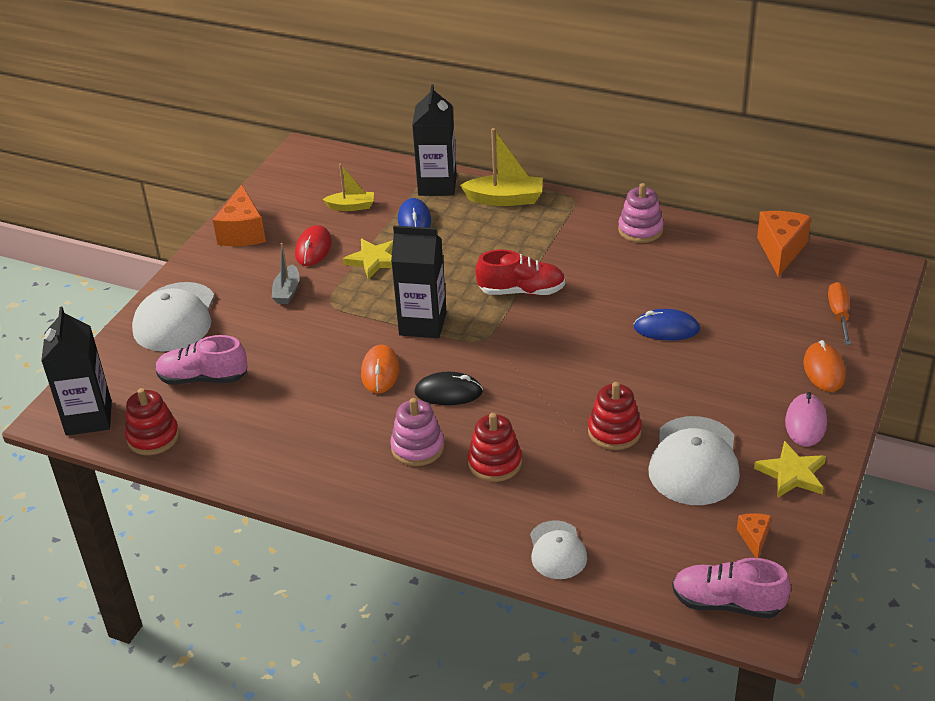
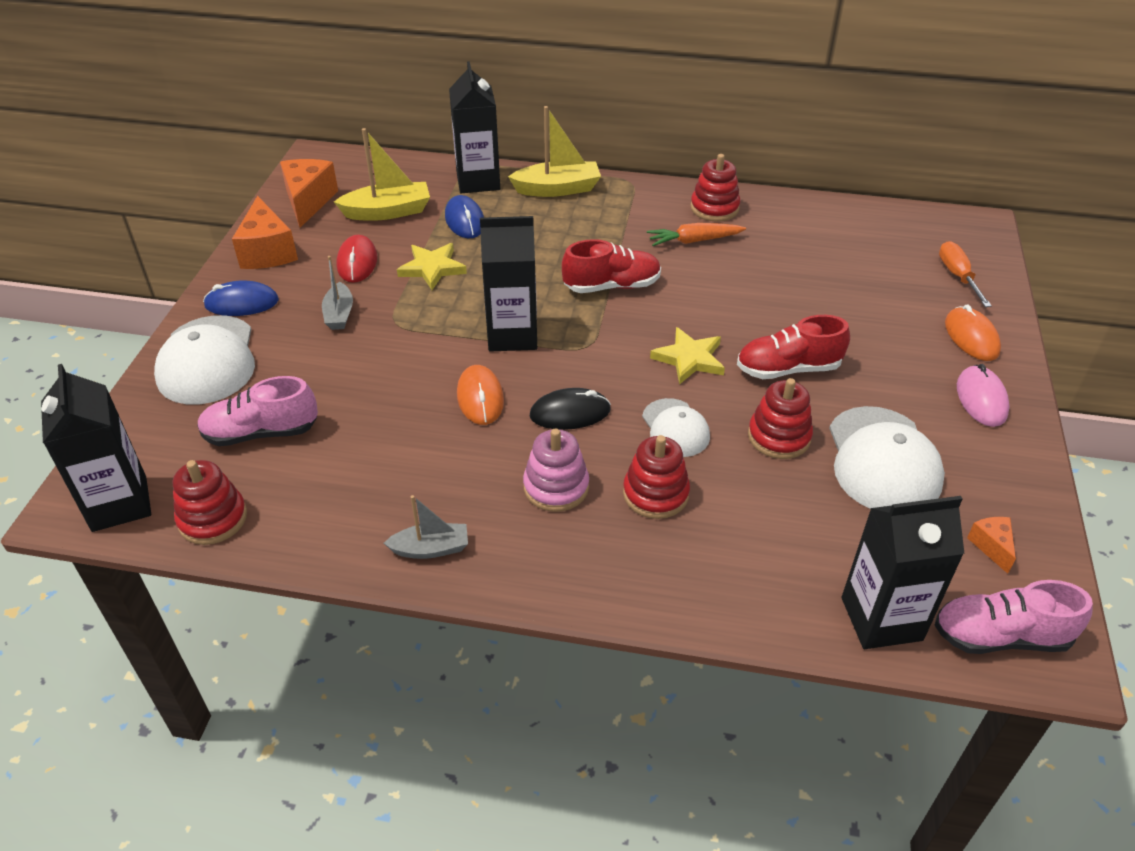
camera: 15 degrees left, 5 degrees up
yellow boat [323,164,374,211] -> yellow boat [334,128,430,221], size x1.60
white cap [530,520,587,579] -> white cap moved to [642,398,710,457]
pink stacking toy [618,183,664,243] -> red stacking toy [690,154,740,221]
blue mouse [634,309,700,340] -> blue mouse moved to [203,281,279,316]
yellow star [754,441,826,498] -> yellow star moved to [650,327,725,385]
orange cheese [757,211,811,277] -> orange cheese moved to [280,159,338,228]
none -> grey boat [384,495,468,559]
none -> orange carrot [647,223,746,246]
none -> red shoe [737,315,850,379]
none -> black carton [841,496,965,649]

